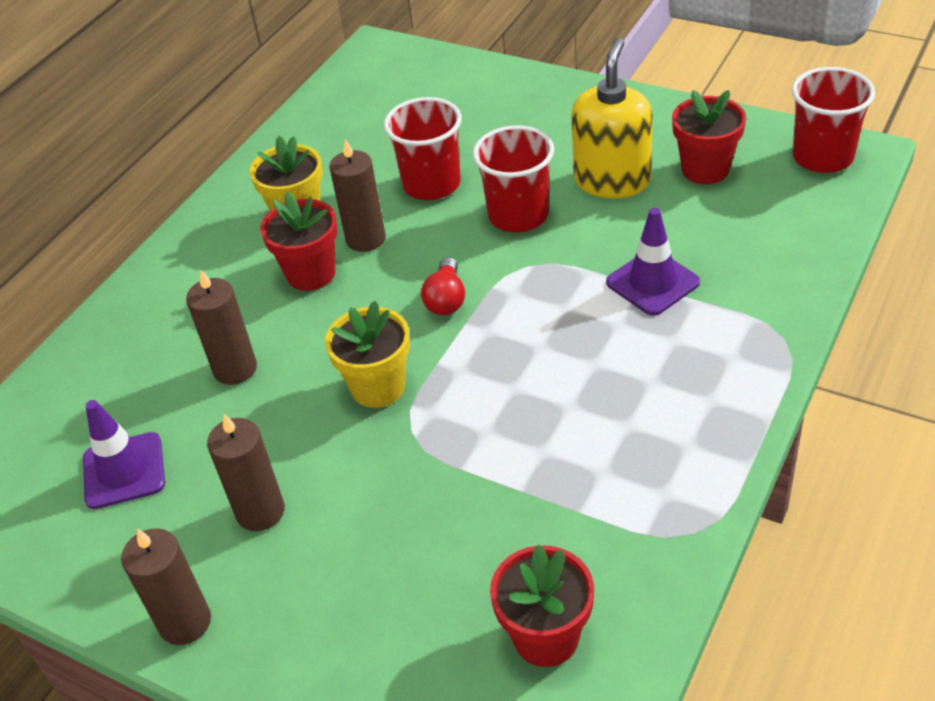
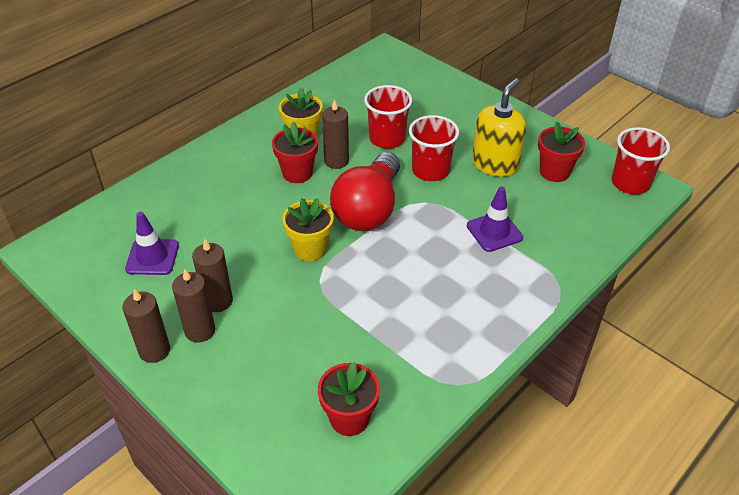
camera: 10 degrees right, 0 degrees up
brown candle [186,270,257,385] -> brown candle moved to [172,268,215,343]
red light bulb [421,257,465,315] -> red light bulb [330,152,400,231], size x2.34

